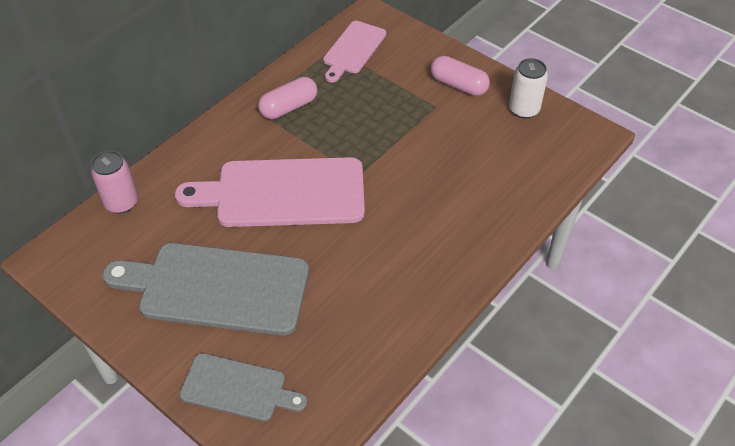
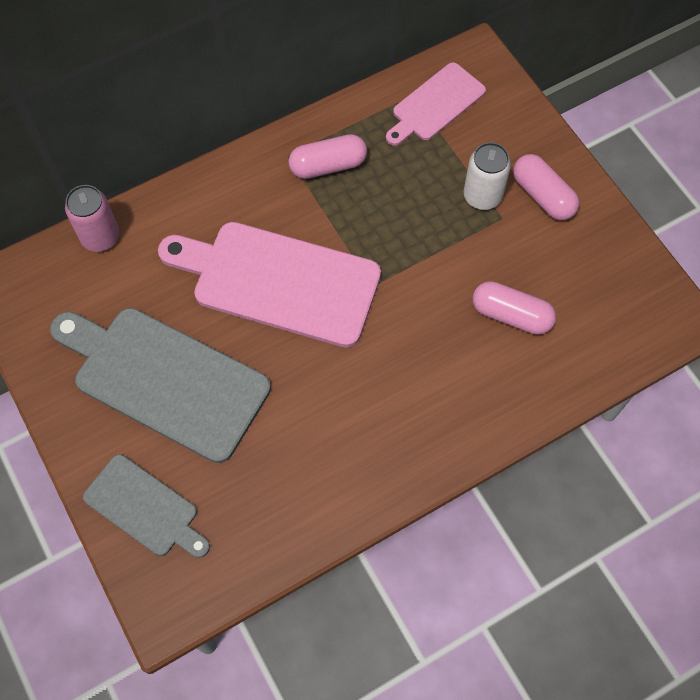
camera: 20 degrees right, 15 degrees up
white can [509,58,548,119] -> white can moved to [464,142,511,210]
none -> pink capsule [472,281,556,335]

